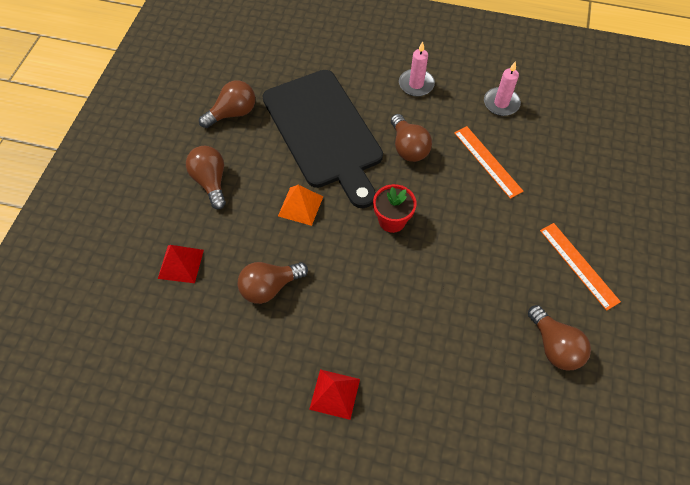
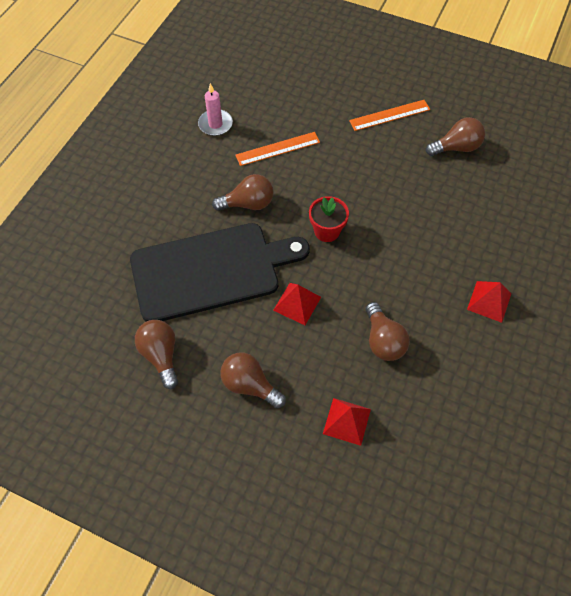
camera: 80 degrees left, 0 degrees up
brown light bulb [186,146,226,209] -> brown light bulb turned 45 degrees clockwise [220,352,286,409]
orange pyramid [278,185,323,226] -> red pyramid [273,283,321,325]
pink candle [399,41,435,96] -> none

